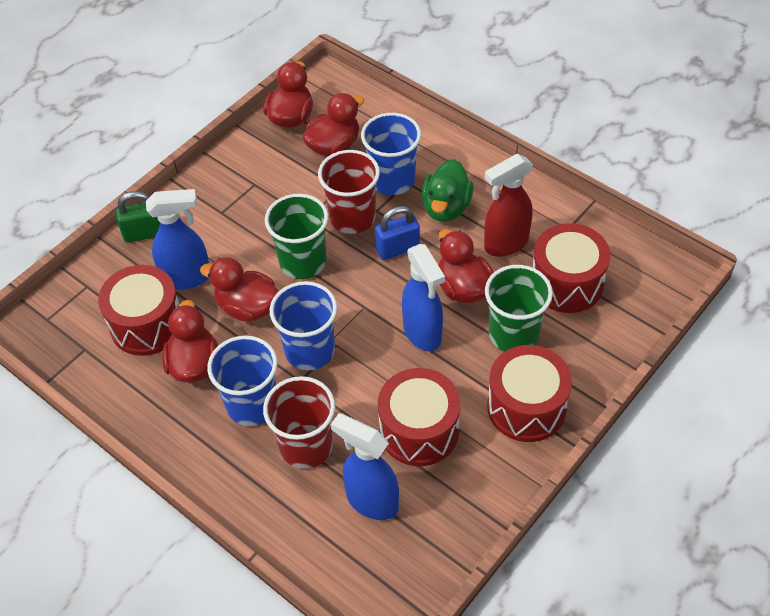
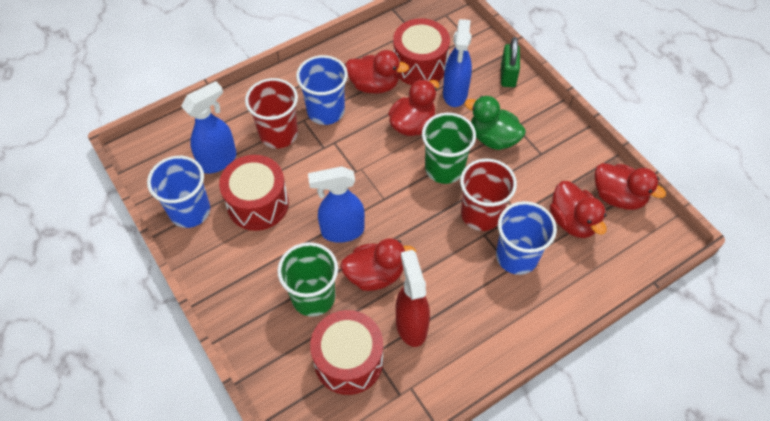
camera: 105 degrees right, 5 degrees up
blue cup [270,281,337,370] -> blue cup moved to [147,156,210,228]
blue padlock [375,206,420,260] -> none
green duck [421,159,474,221] -> green duck moved to [464,96,526,150]
red drum [487,345,572,442] -> none

